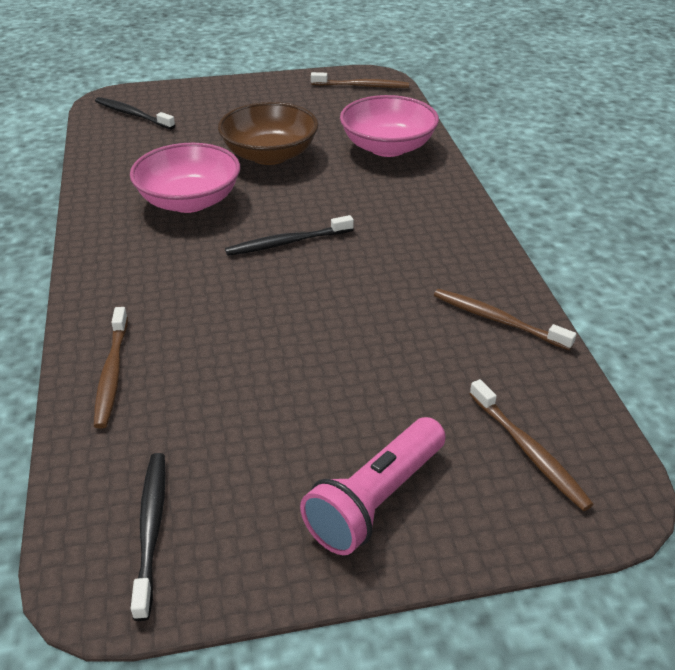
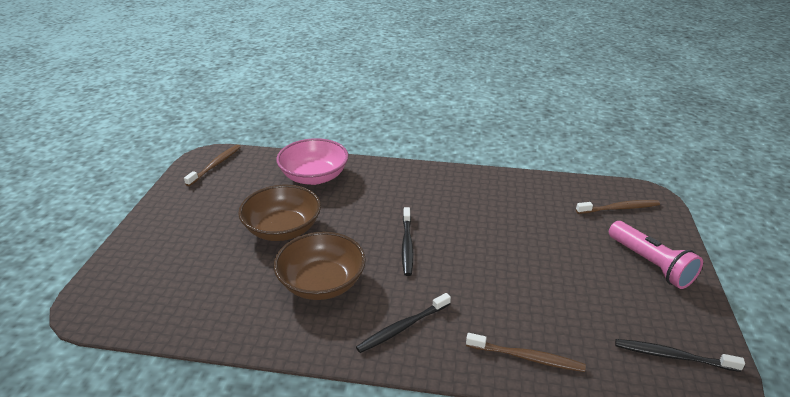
camera: 70 degrees left, 5 degrees down
black toothbrush [95,97,175,129] -> black toothbrush moved to [356,293,451,353]
pink bowl [130,143,240,213] -> brown bowl [274,232,366,300]
brown toothbrush [434,289,576,350] -> none

